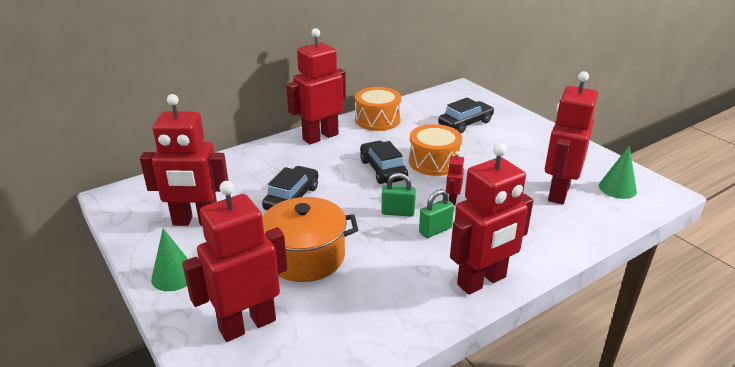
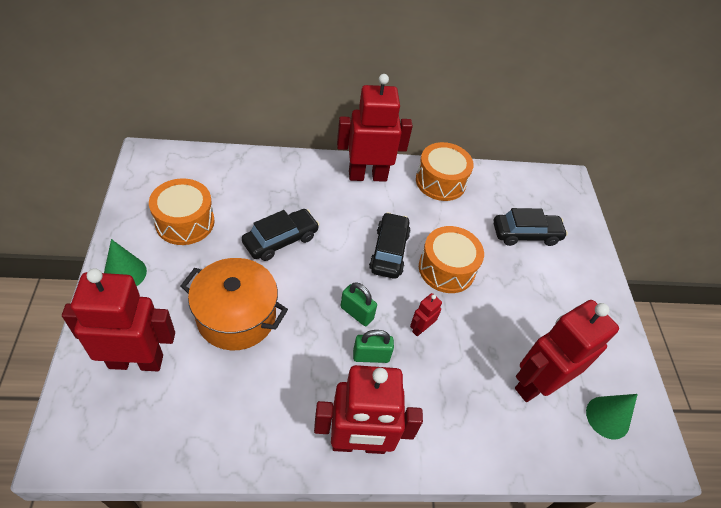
camera: 25 degrees right, 20 degrees up
red robot [140,94,228,226] -> orange drum [149,178,215,245]

